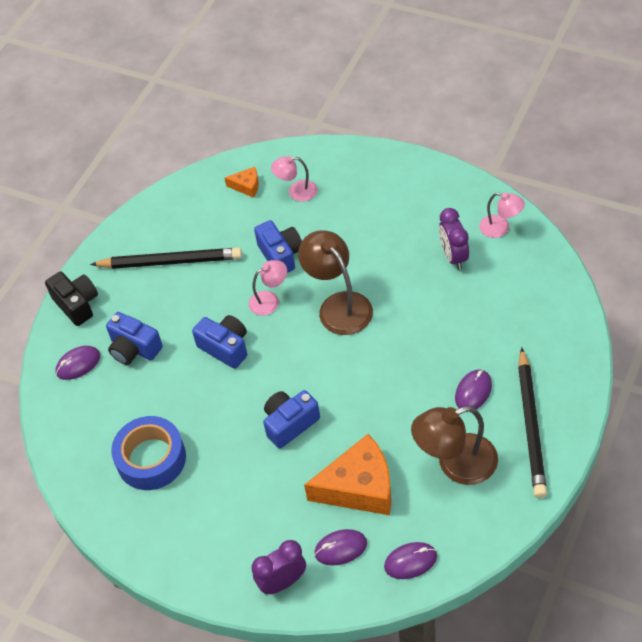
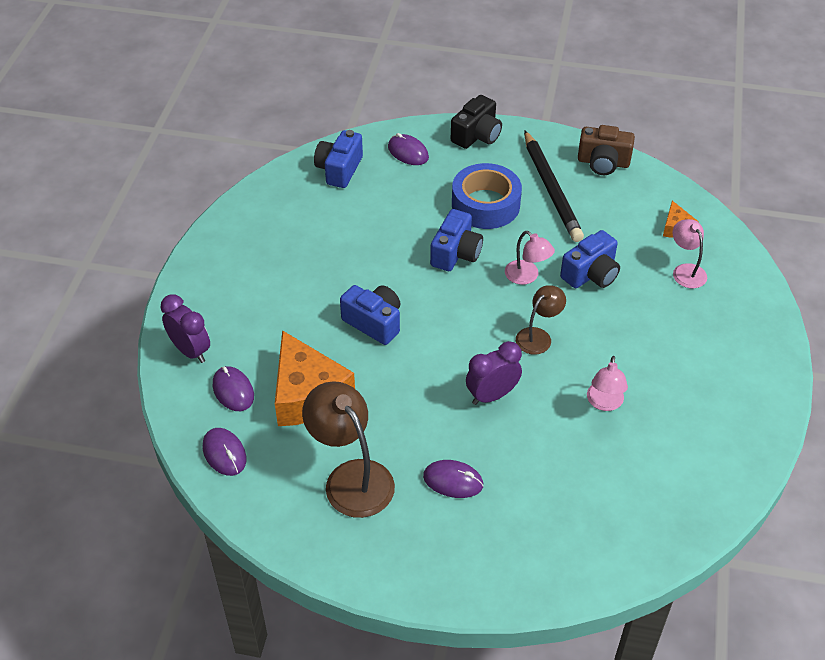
camera: 70 degrees right, 5 degrees down
blue camera [106,312,163,365] -> blue camera moved to [314,130,363,188]
blue tape [111,416,186,490] -> blue tape moved to [452,163,522,229]
brown lamp [298,230,373,335] -> brown lamp [516,285,566,355], size x0.57
purple clock [439,208,469,270] -> purple clock moved to [466,341,522,405]
pink lamp [479,192,525,238] -> pink lamp moved to [587,356,628,411]
black pencil [518,348,547,498] -> none
none -> brown camera [578,125,635,175]

